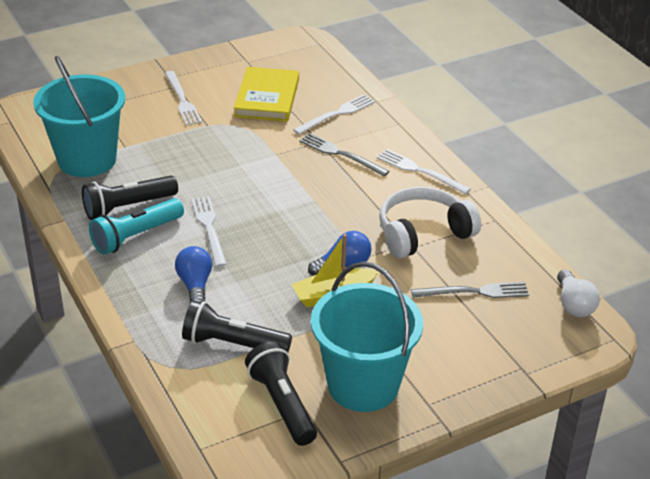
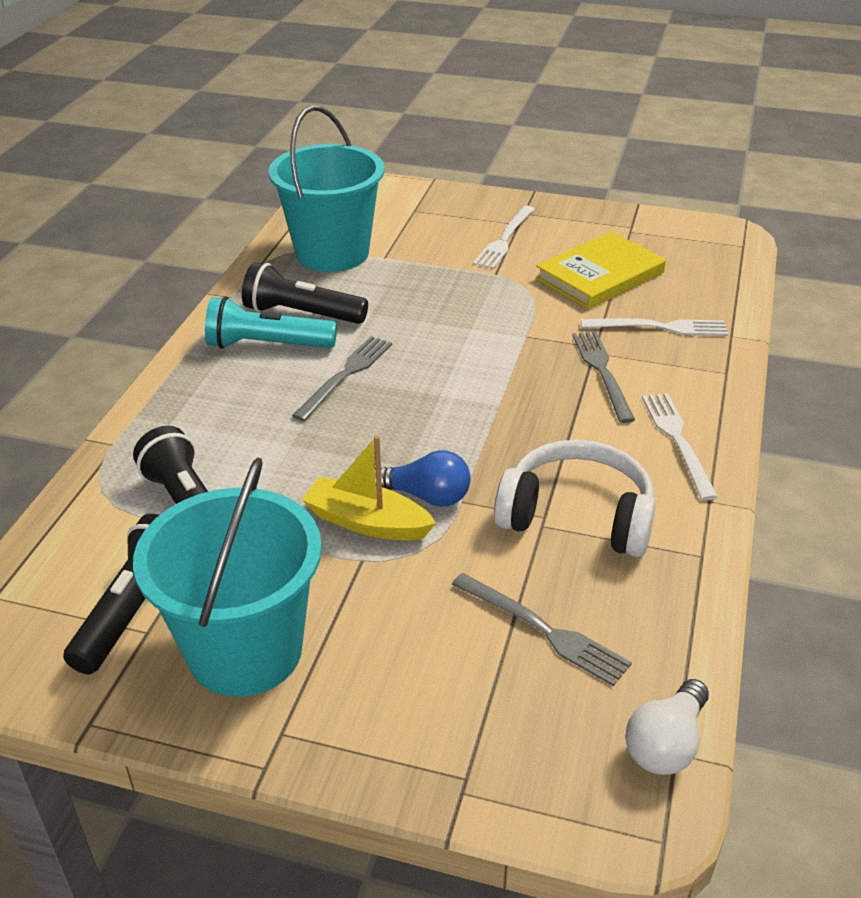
camera: 45 degrees right, 0 degrees up
blue light bulb [175,246,212,303] -> none
white fork [191,196,227,267] -> grey fork [292,336,392,421]

